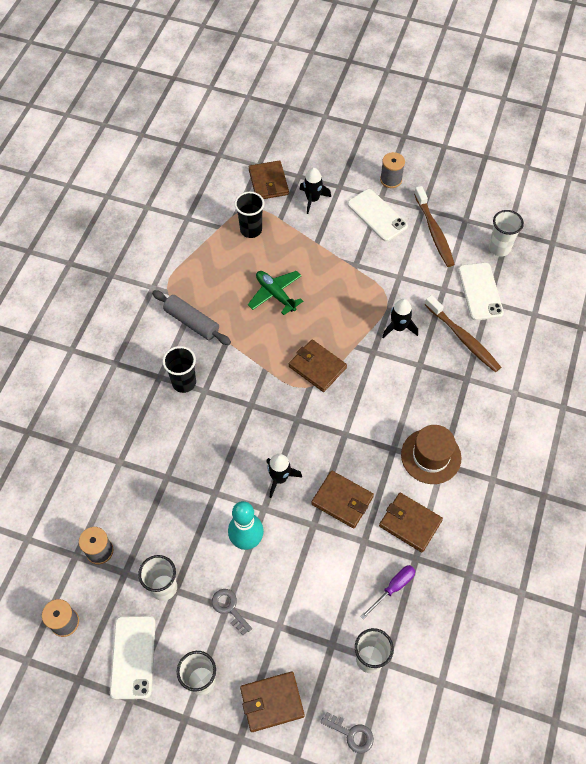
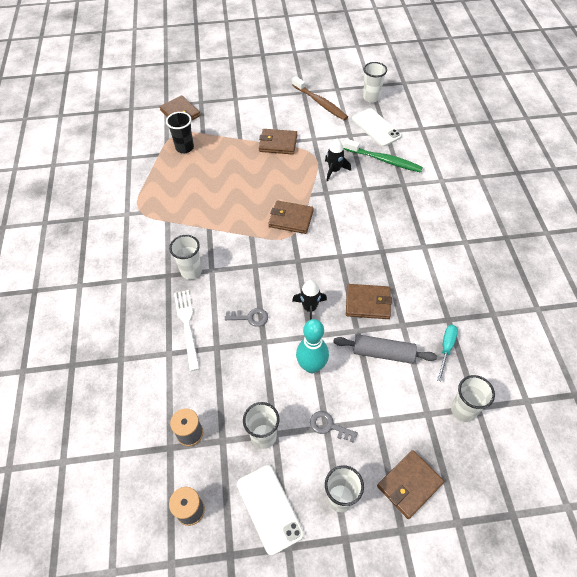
camera: 25 degrees left, 5 degrees down
grey rolling pin [152,290,231,345] -> grey rolling pin moved to [333,334,437,364]
black cup [163,346,196,393] -> white cup [169,235,202,279]
green plane [248,271,303,315] -> none
black rocket [299,168,331,214] -> none
grey key [321,712,374,753] -> grey key moved to [225,308,268,327]
white phone [347,189,408,242] -> none
purple screwdriver [361,565,415,619] -> turquoise screwdriver [437,325,458,381]
brown wallet [379,493,443,553] -> brown wallet moved to [259,129,297,155]
grey spool [380,152,405,188] -> none
brown hat [401,425,461,484] -> none
brown toothbrush [425,295,501,372] -> green toothbrush [344,139,423,173]
none -> white fork [174,290,200,371]

